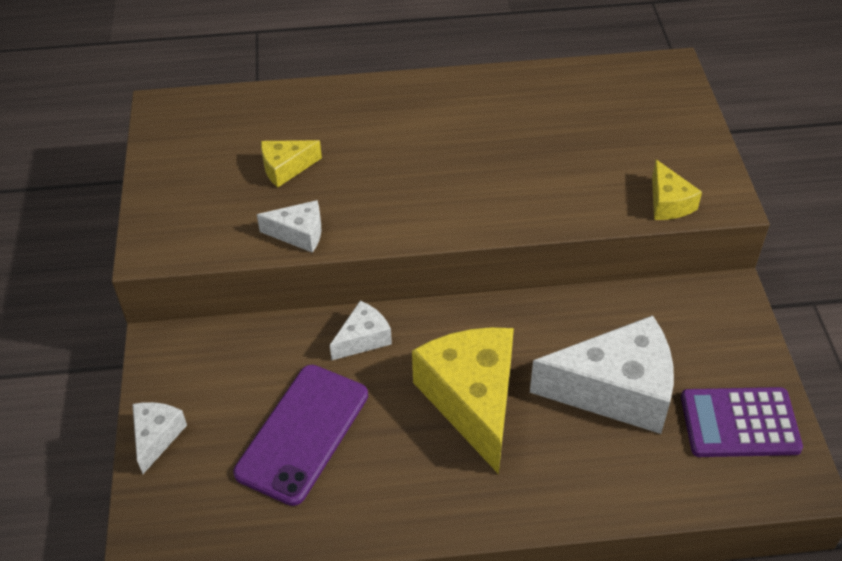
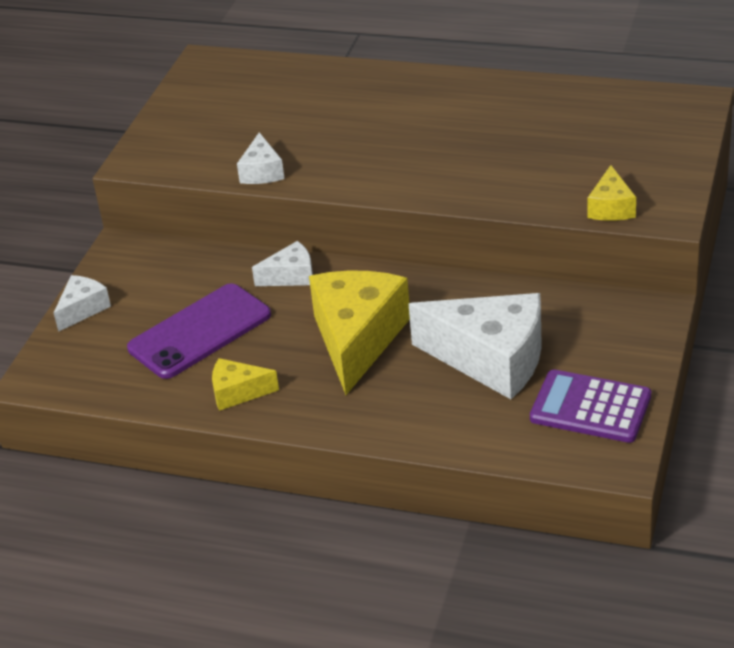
camera: 25 degrees right, 10 degrees down
white cheese [257,200,321,253] -> white cheese turned 60 degrees clockwise [237,132,285,184]
yellow cheese [261,140,322,188] -> yellow cheese moved to [212,358,279,411]

